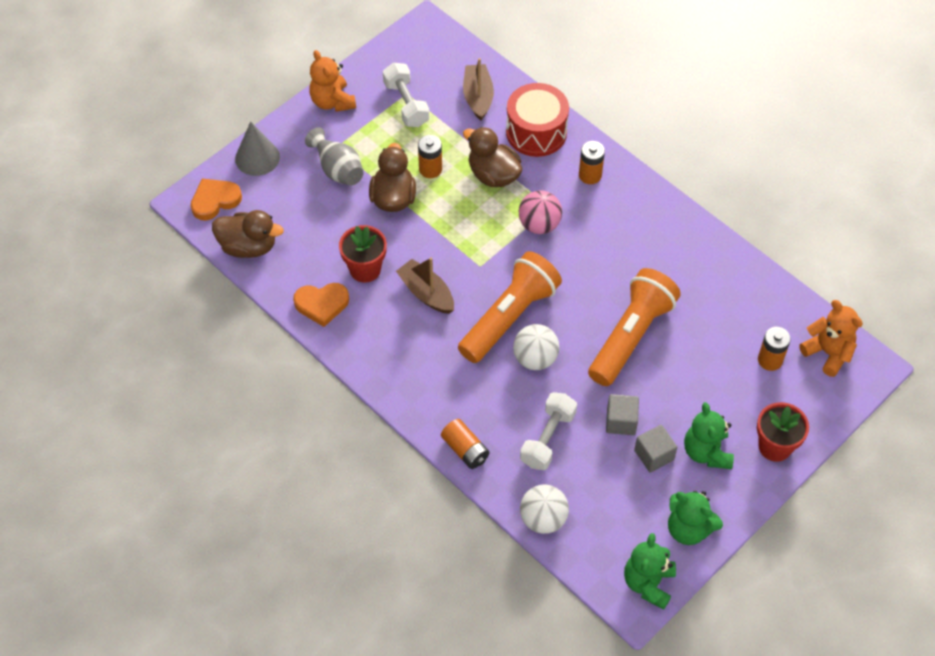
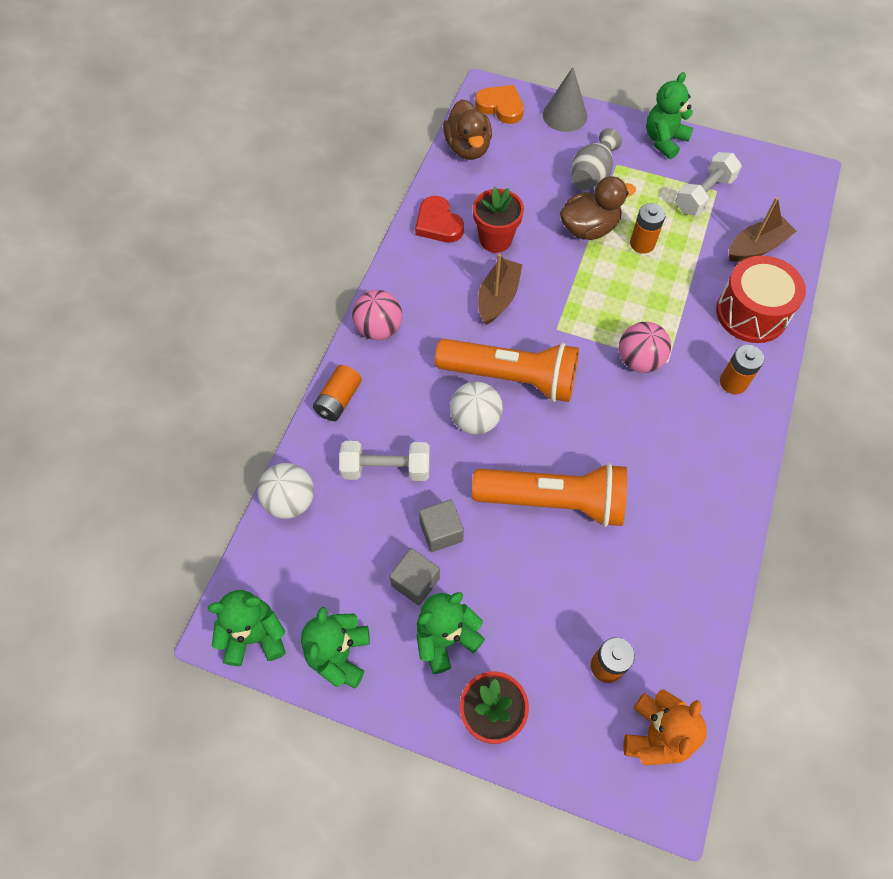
camera: 65 degrees right, 5 degrees up
orange heart [293,283,349,327] -> red heart [415,196,464,243]
orange teddy bear [309,50,356,112] -> green teddy bear [646,72,693,159]
brown duck [463,127,522,187] -> none
none -> pink ball [352,290,402,340]

